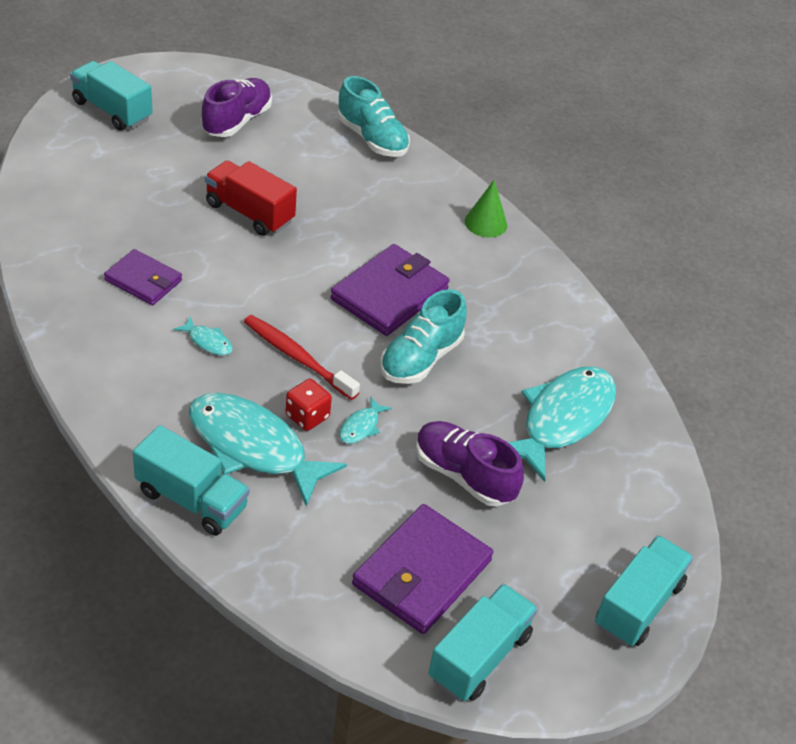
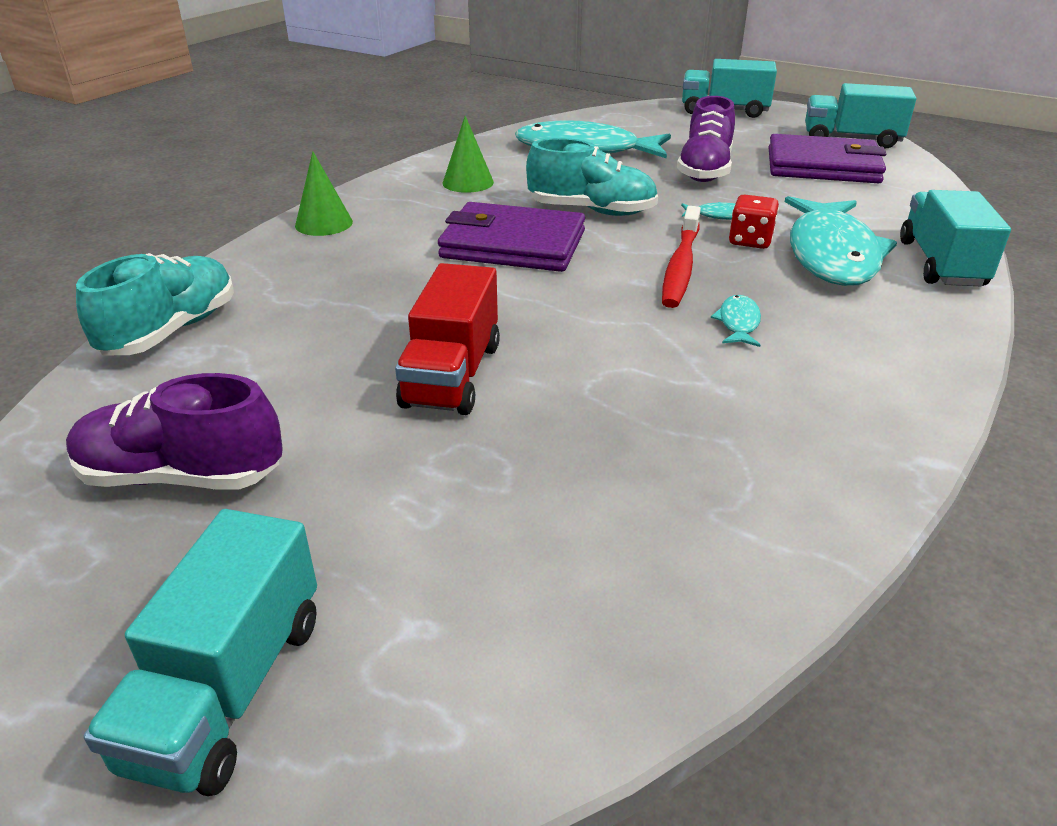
camera: 110 degrees left, 10 degrees down
purple wallet [104,249,182,305] -> none
none -> green cone [443,116,494,193]

